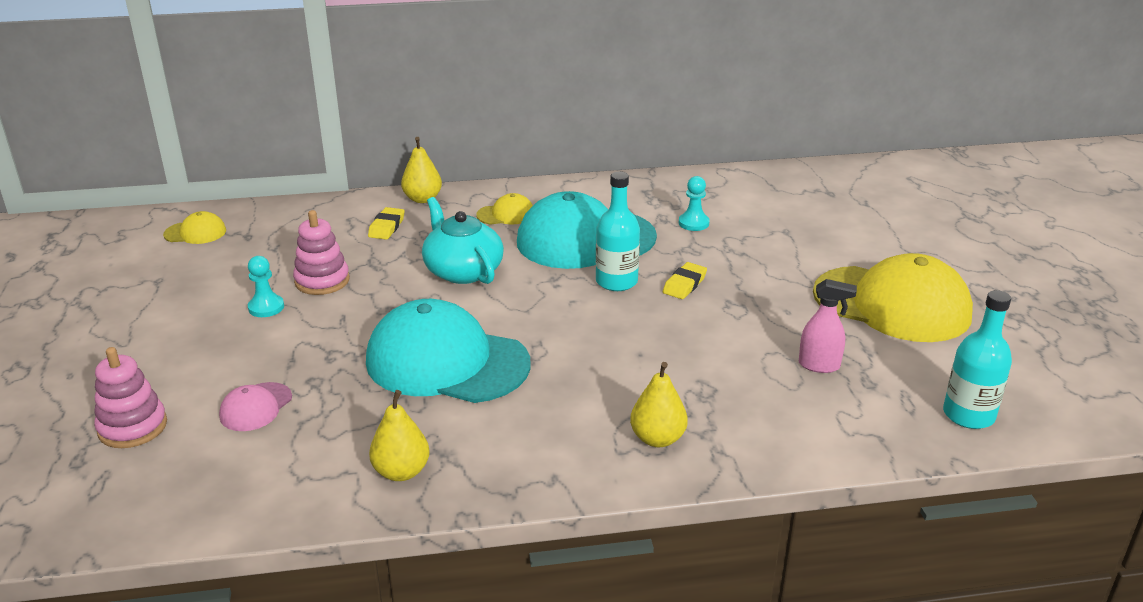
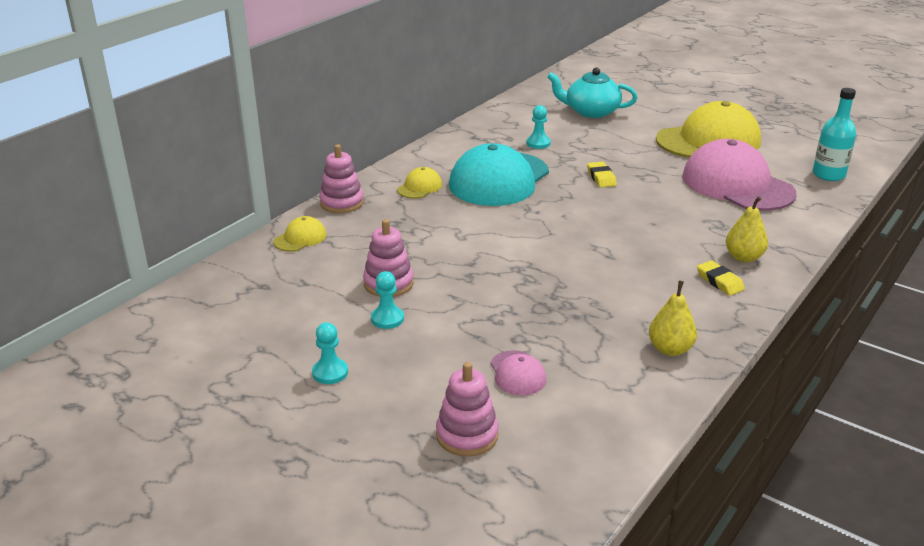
camera: 45 degrees left, 0 degrees up
yellow cap [163,211,226,244] -> yellow cap moved to [273,216,326,252]
turquoise cap [366,299,531,403] -> none
yellow eraser [368,207,405,240] -> yellow eraser moved to [697,260,745,296]
yellow pear [401,137,442,203] -> pink stacking toy [319,144,364,213]
turquoise teapot [422,197,504,284] -> turquoise teapot moved to [547,68,638,118]
turquoise bottle [596,172,640,291] -> none
pink spray bottle [799,279,857,373] -> pink cap [682,139,797,211]
none -> turquoise pawn [312,322,348,384]

